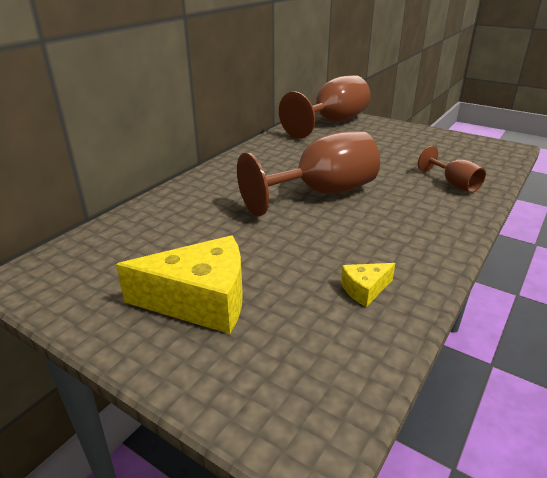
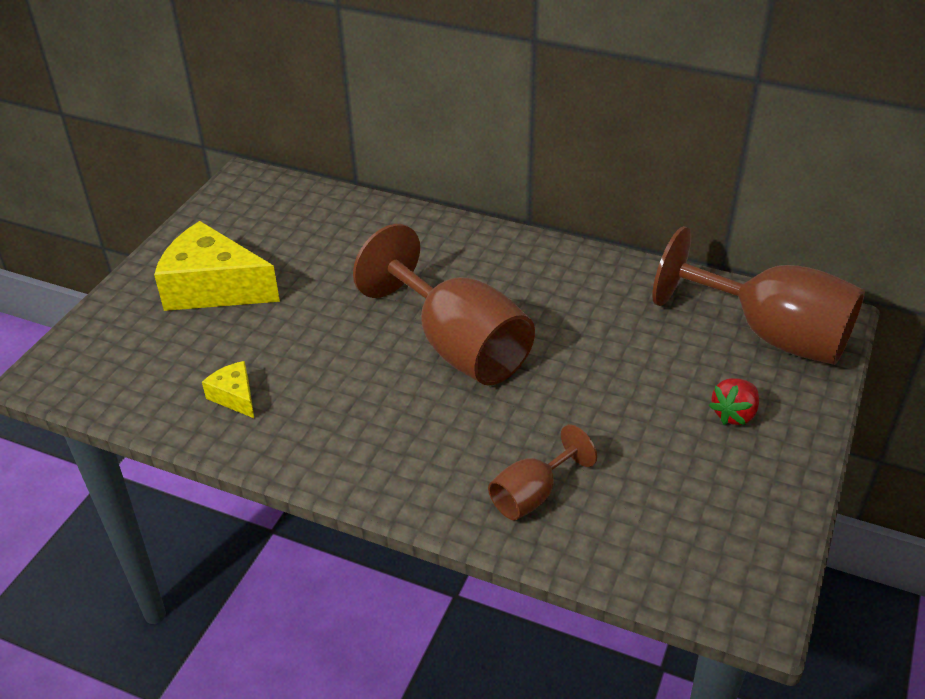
camera: 80 degrees right, 10 degrees up
yellow cheese [116,235,243,334] -> yellow cheese turned 120 degrees clockwise [154,221,280,311]
none -> red strawberry [708,378,759,425]

